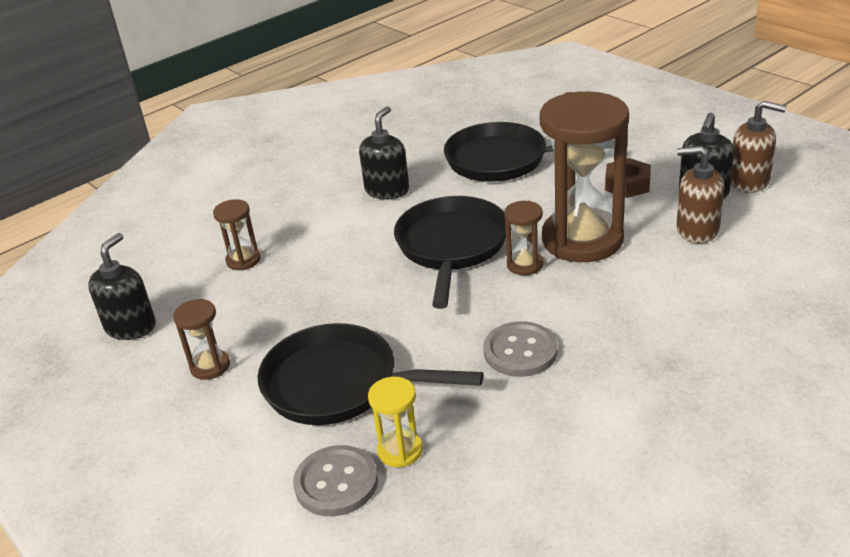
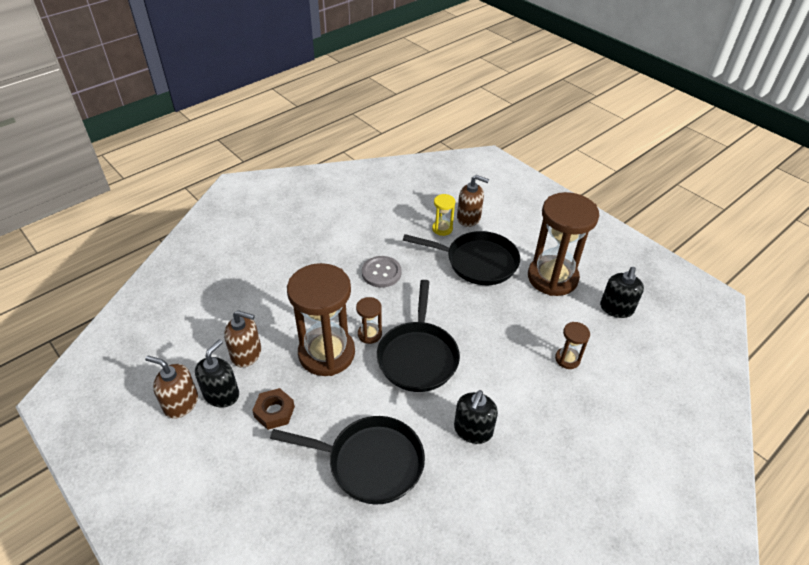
camera: 175 degrees right, 10 degrees up
brown hourglass [173,299,230,380] -> brown hourglass [528,192,600,296], size x2.27
grey button [293,445,378,516] -> brown soap dispenser [457,175,489,227]

